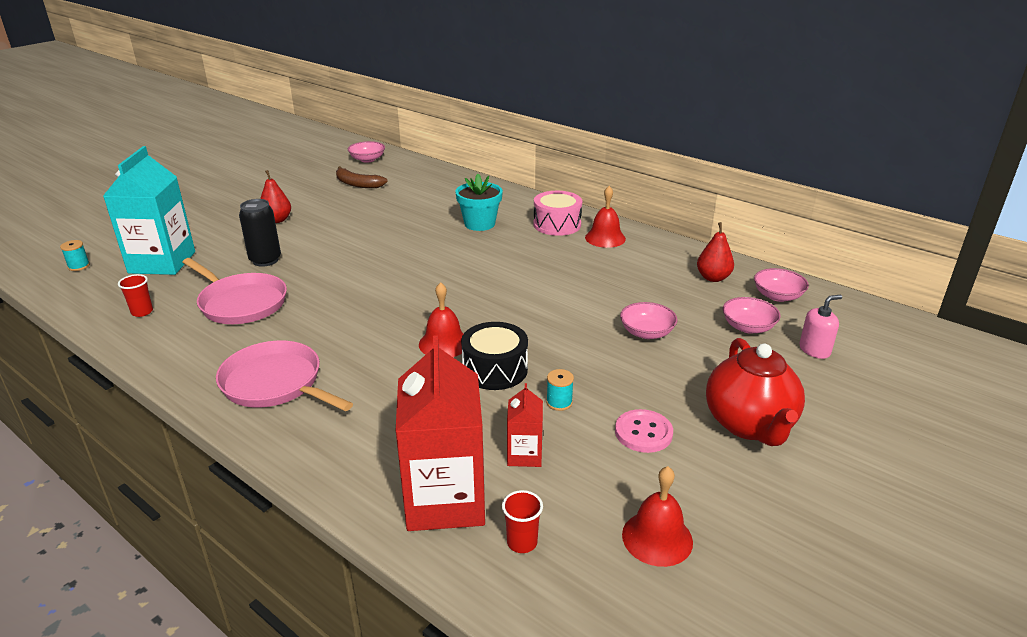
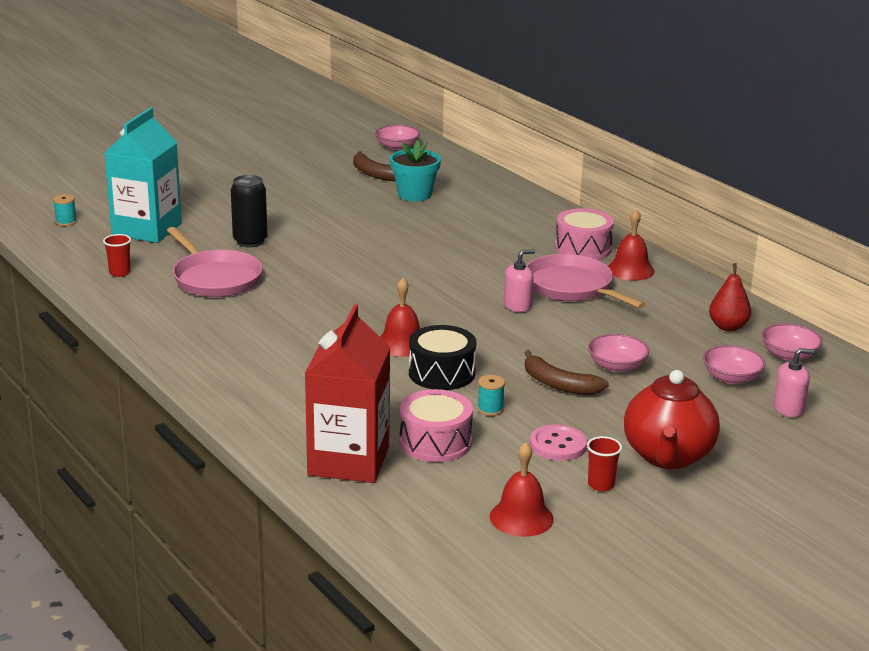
camera: 15 degrees right, 5 degrees down
pink pan [216,340,353,411] -> pink pan moved to [526,254,646,309]
red pear [260,170,291,223] -> none
turquoise flower pot [455,174,503,231] -> turquoise flower pot moved to [390,140,441,201]
red cup [502,490,543,553] -> red cup moved to [587,436,622,491]
red carton [507,383,543,467] -> pink drum [399,389,473,462]
none -> pink soap dispenser [504,249,535,312]
none -> brown banana [525,350,609,395]

